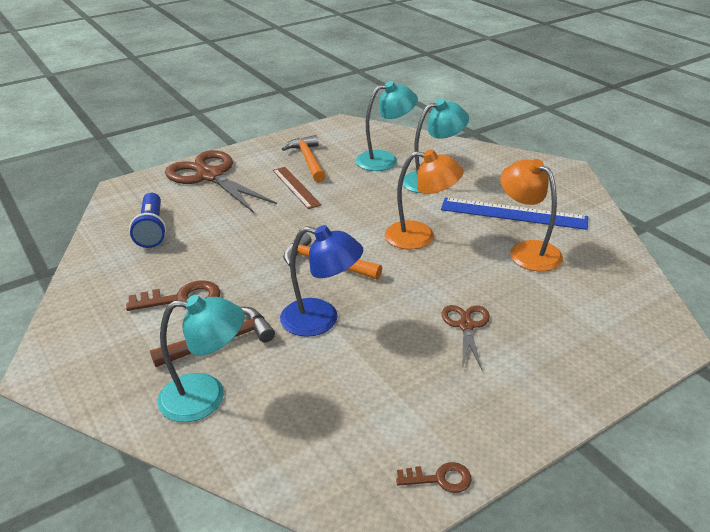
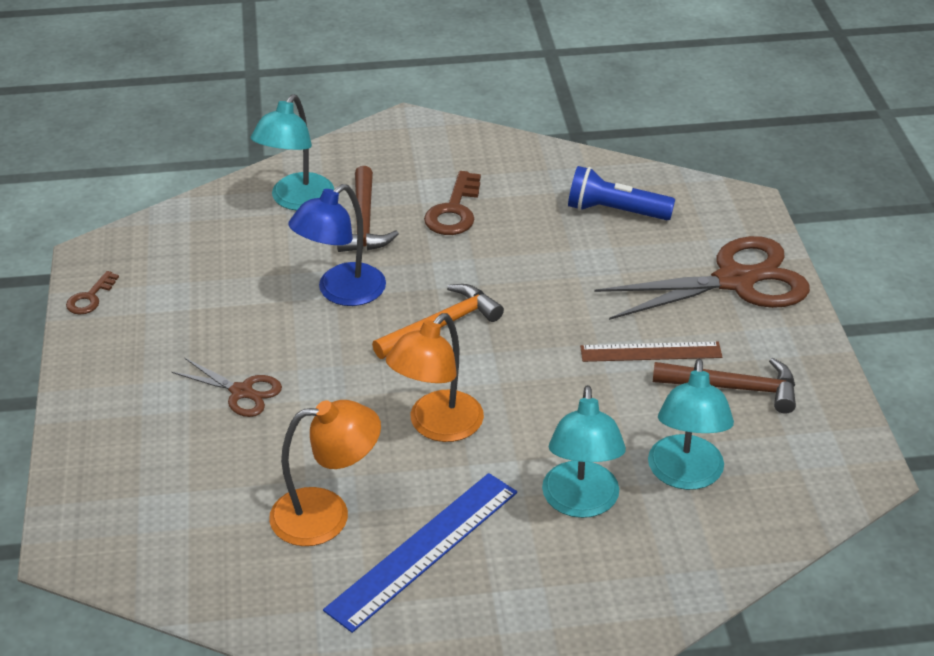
camera: 115 degrees right, 5 degrees up
orange hammer [282,135,325,182] -> brown hammer [653,358,796,414]

